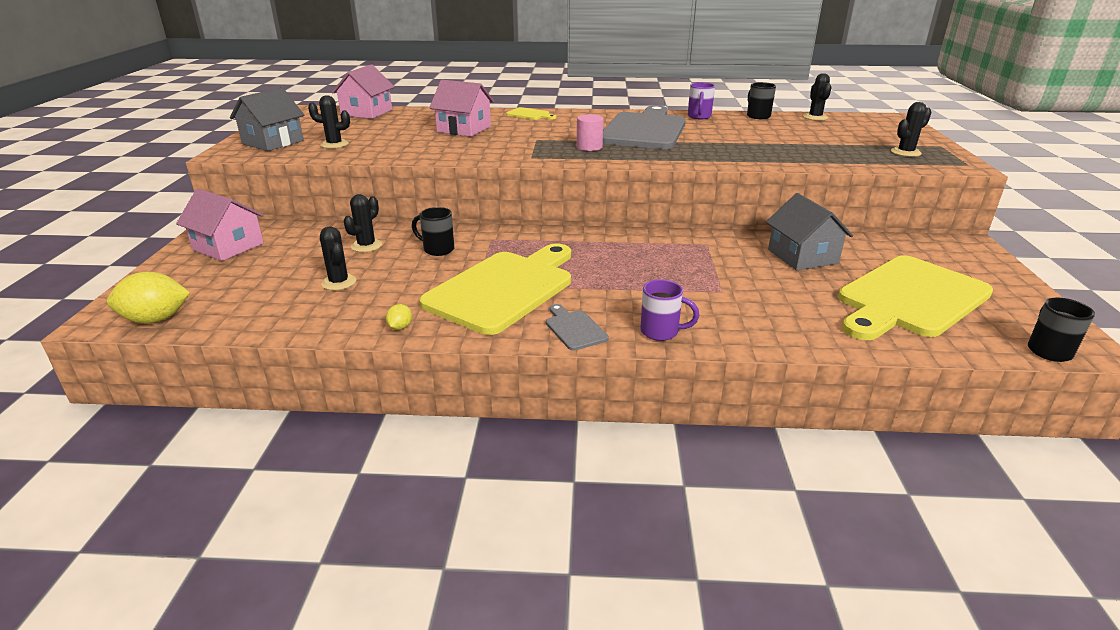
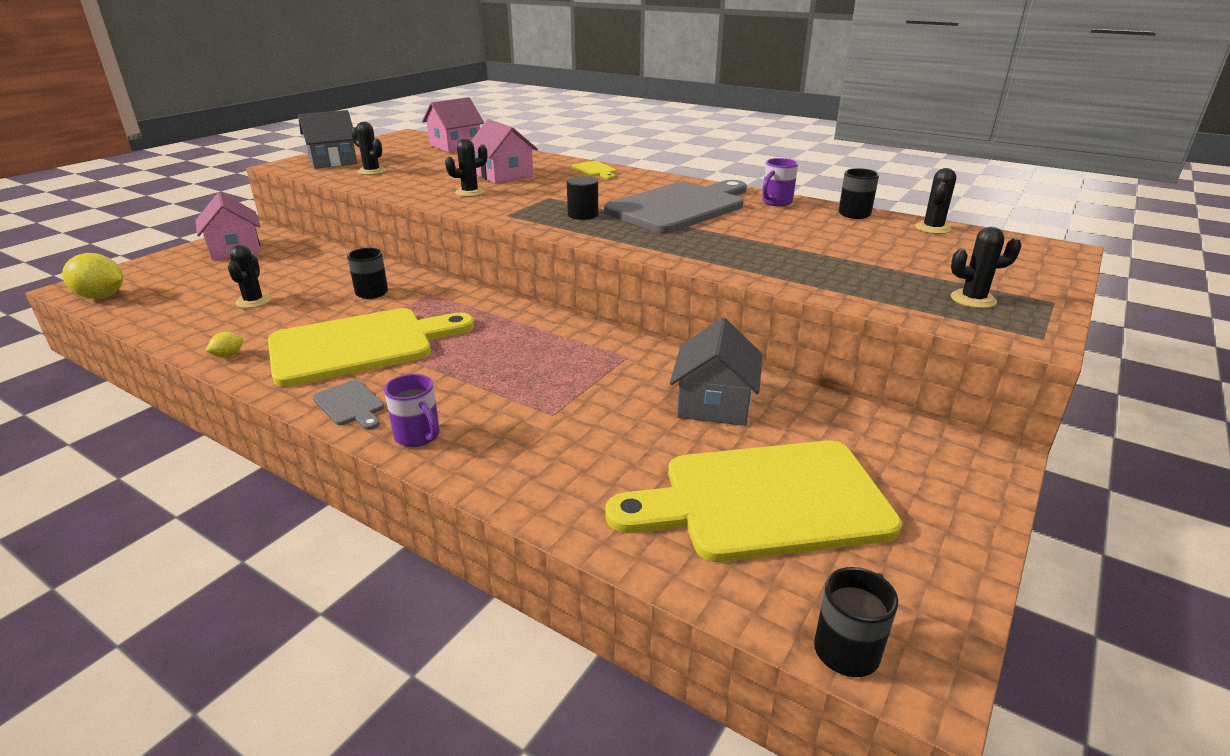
camera: 30 degrees right, 0 degrees up
black cactus [344,194,382,252] -> black cactus moved to [445,139,488,197]
grey cutting board [546,304,609,351] -> grey cutting board turned 135 degrees clockwise [313,380,384,430]
pink cylinder [577,114,603,151] -> black cylinder [567,176,599,220]

